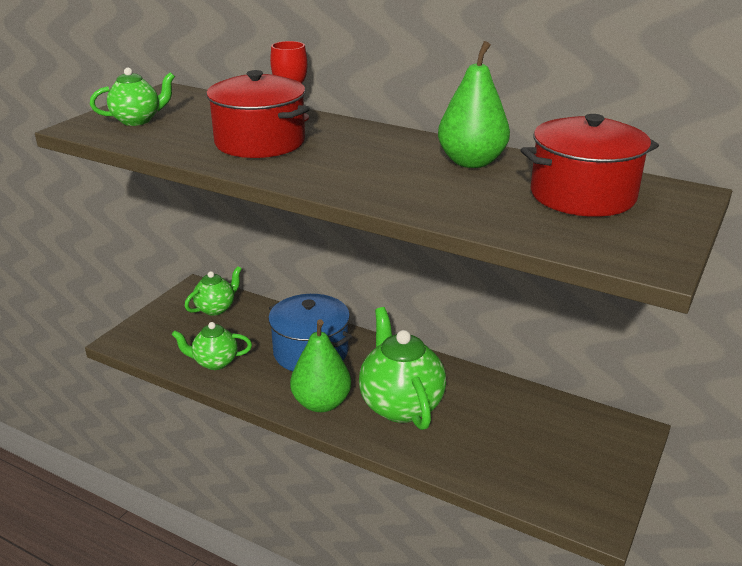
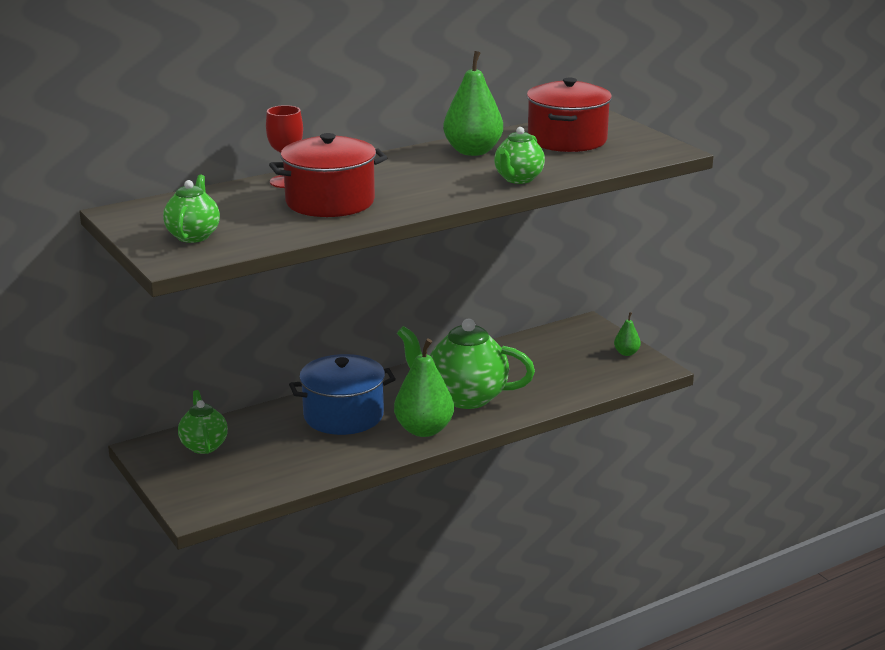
camera: 60 degrees left, 5 degrees down
green teapot [172,322,252,370] -> green teapot moved to [494,127,545,184]
none -> green pear [614,312,641,356]

